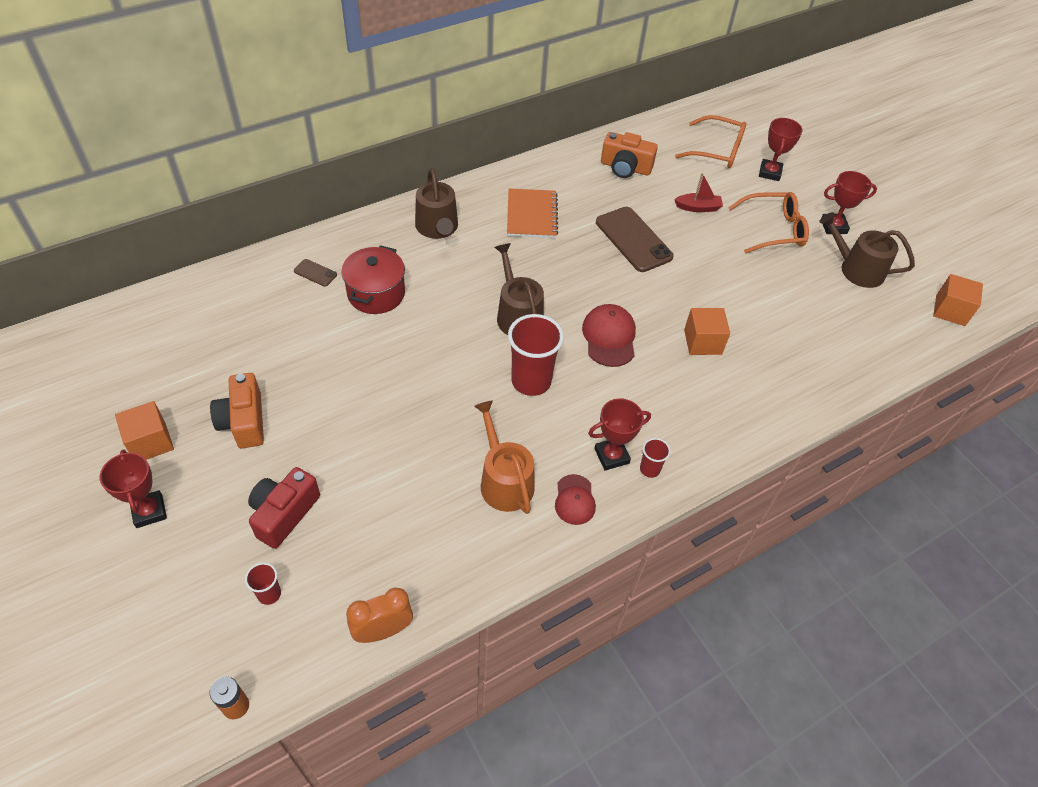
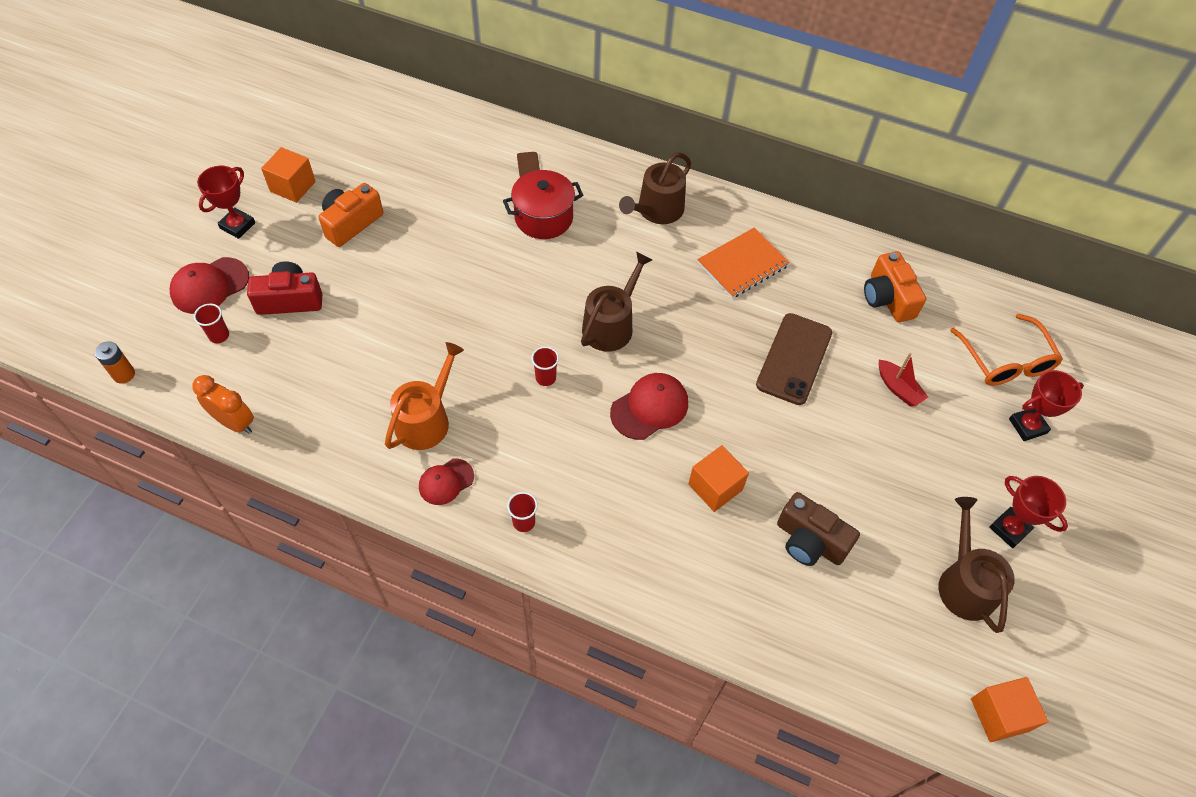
camera: 55 degrees right, 5 degrees up
red cup [508,314,564,396] -> red cup [531,346,559,386], size x0.48
red trophy [588,398,651,470] -> none
orange glasses [729,192,809,253] -> none
none -> red cap [170,257,249,314]
none -> brown camera [777,492,860,566]

